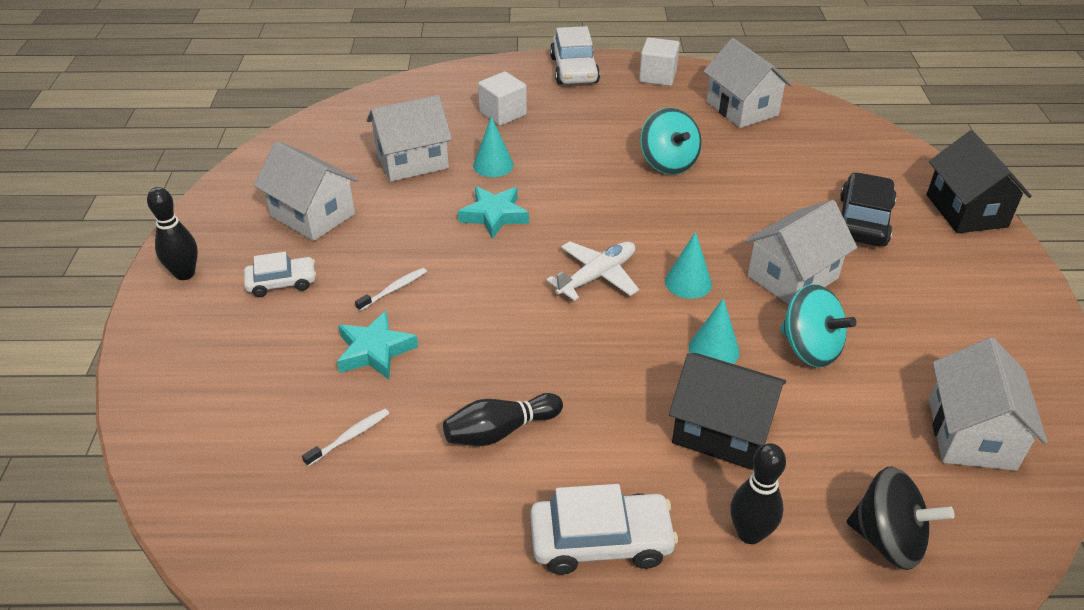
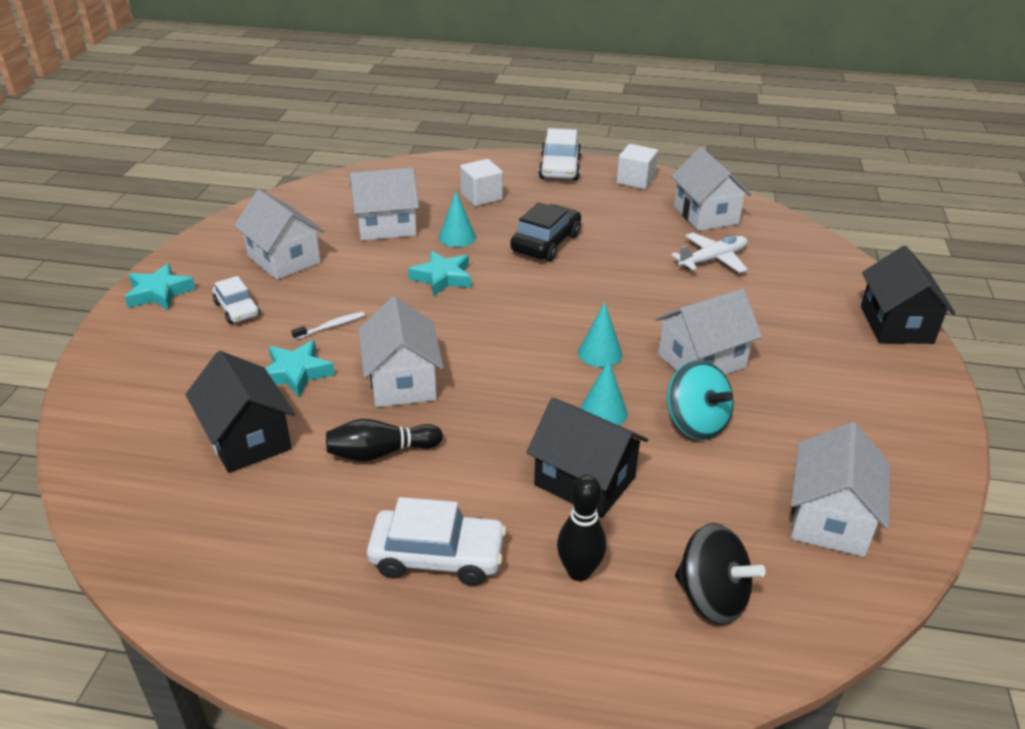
camera: 10 degrees right, 5 degrees down
black bowling pin [147,187,198,280] -> turquoise star [125,263,196,310]
white car [244,252,316,297] -> white car turned 60 degrees clockwise [213,276,260,324]
white toothbrush [302,409,390,466] -> black house [185,351,295,473]
white plane [546,241,639,301] -> white plane moved to [671,233,748,273]
turquoise spinning top [640,108,702,175] -> none
black car [840,172,897,246] -> black car moved to [510,203,581,261]
none -> white house [358,297,444,407]

